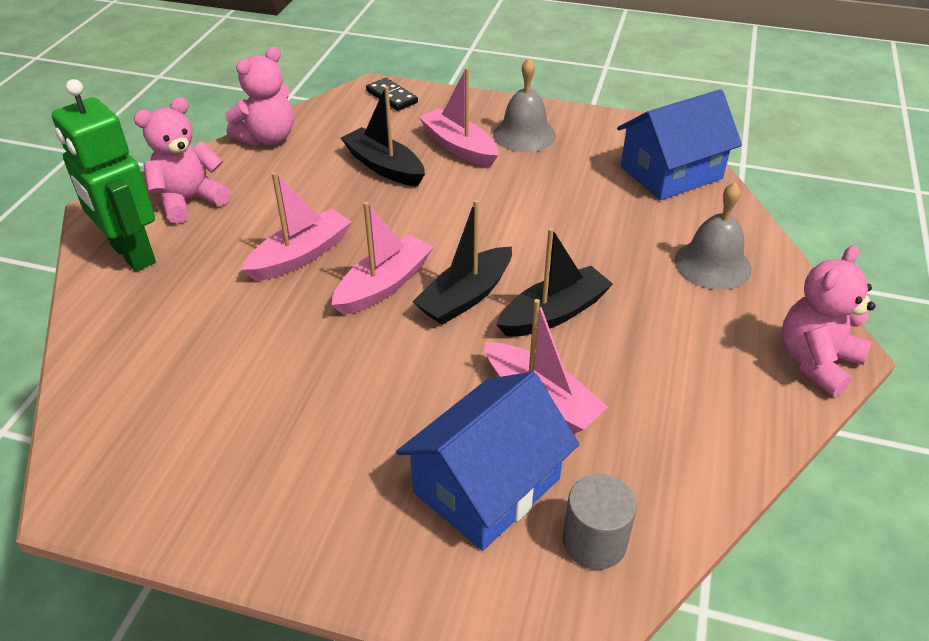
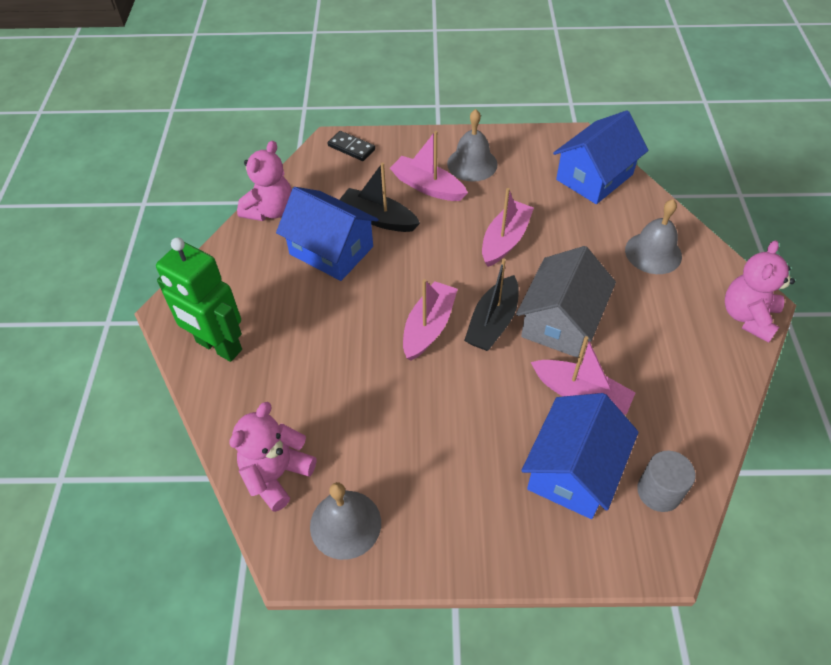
camera: 15 degrees left, 10 degrees up
pink teddy bear [134,97,230,224] -> pink teddy bear moved to [229,402,316,512]
pink boat [241,172,352,281] -> pink boat moved to [482,188,534,267]
black boat [496,228,613,337] -> grey house [516,246,616,358]
none -> blue house [276,187,379,281]
none -> grey bell [310,482,381,560]

